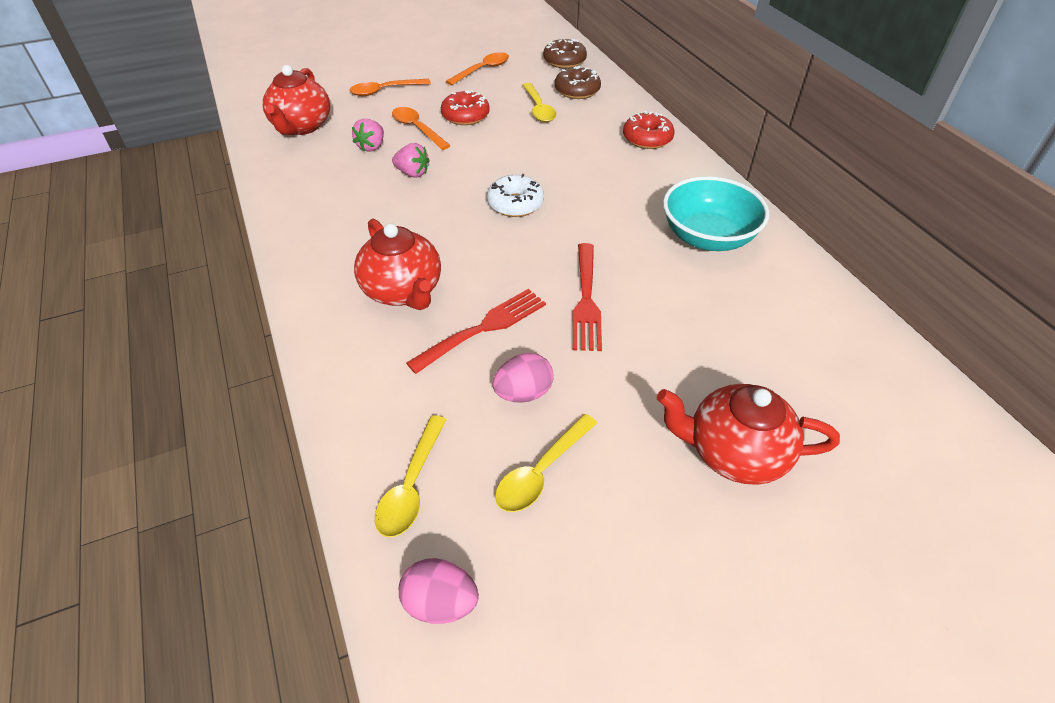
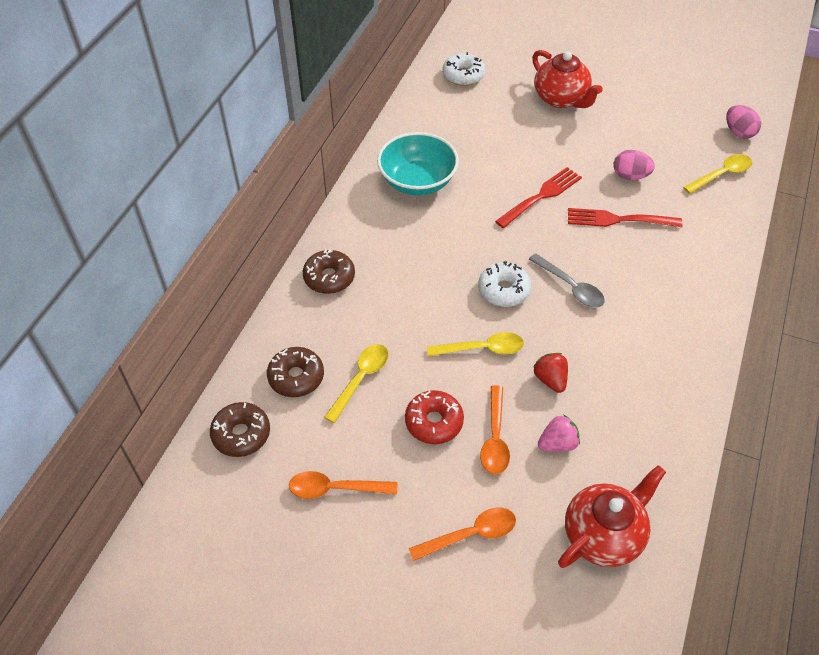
camera: 135 degrees left, 5 degrees up
orange spoon [350,79,431,96] -> orange spoon turned 45 degrees counterclockwise [409,508,516,561]
red teapot [354,219,441,310] -> none
pink strawberry [392,143,430,178] -> red strawberry [534,353,568,393]
yellow spoon [495,414,597,512] -> yellow spoon moved to [427,332,524,356]
red donut [623,111,675,149] -> brown donut [303,249,355,294]
none -> white donut [442,52,485,86]
none -> grey spoon [529,253,605,308]

